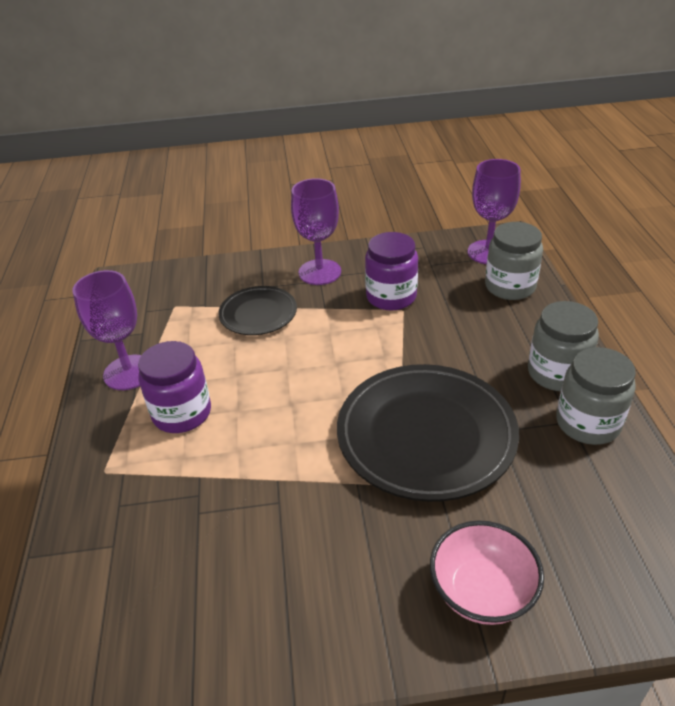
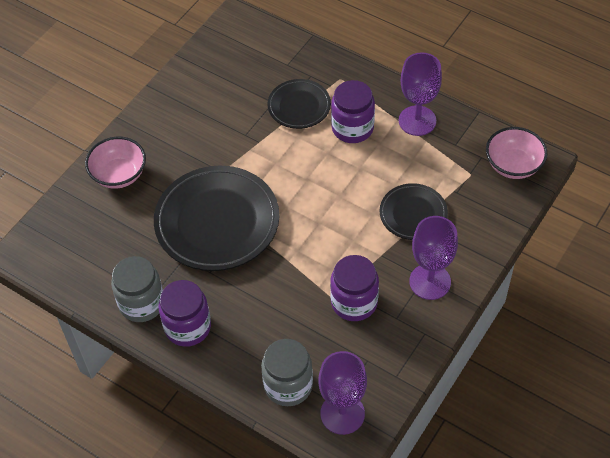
camera: 130 degrees right, 15 degrees up
grey jar [528,301,599,391] -> purple jar [159,280,211,347]
none -> black plate [268,79,331,129]
none -> pink bowl [486,127,547,179]

